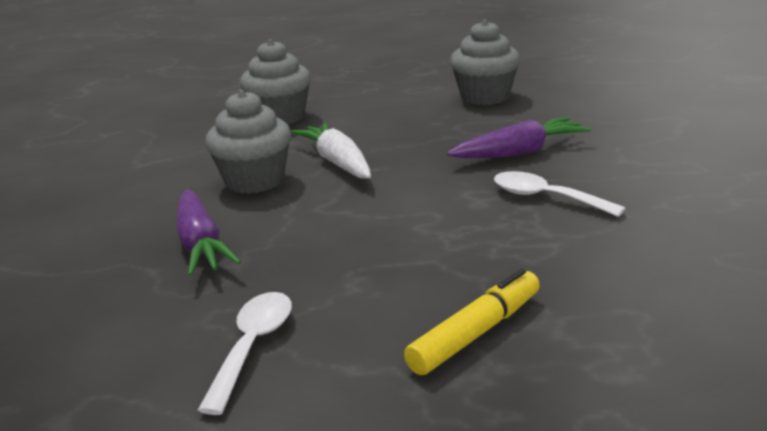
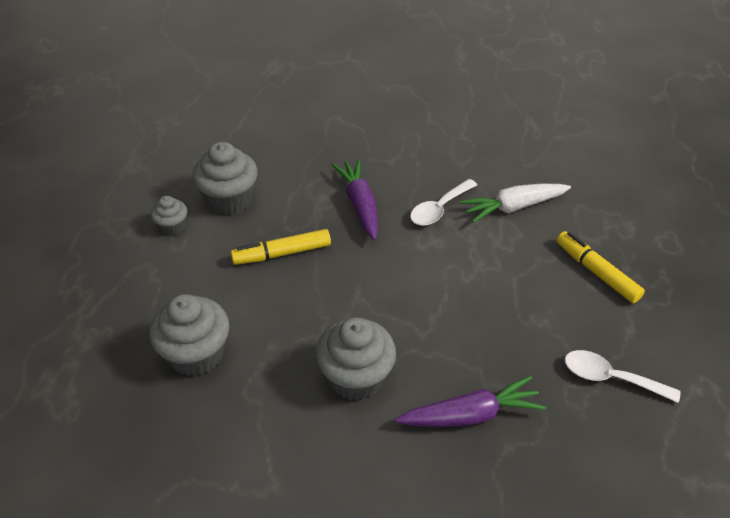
camera: 85 degrees left, 20 degrees up
white carrot [291,122,371,178] -> white carrot moved to [460,184,571,223]
none -> grey cupcake [151,196,187,235]
none -> yellow marker [231,229,331,265]

